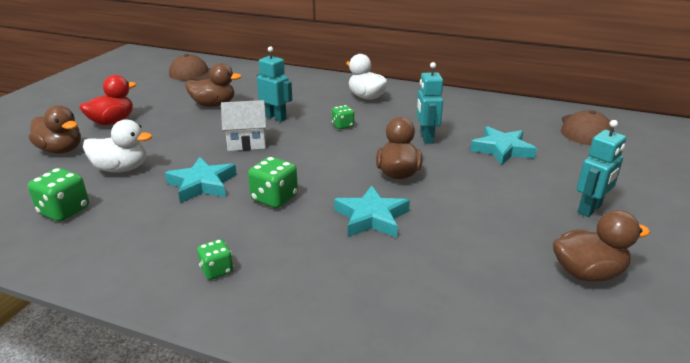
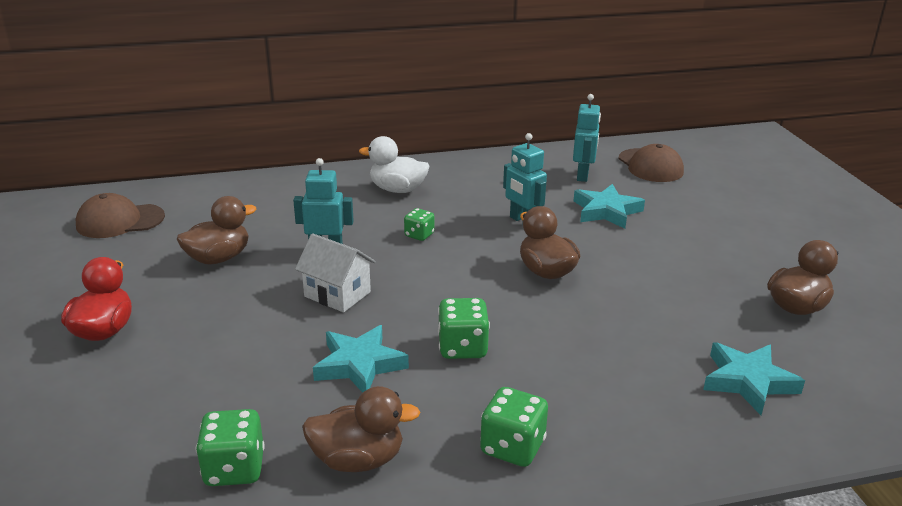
camera: 35 degrees left, 0 degrees up
brown duck [29,105,81,154] -> brown duck moved to [302,386,420,472]
white duck [83,119,152,173] -> none
green dice [197,239,233,280] -> green dice [480,387,548,467], size x1.60
white house [221,100,266,151] -> white house turned 75 degrees clockwise [295,233,376,312]
turquoise star [334,185,410,238] -> turquoise star moved to [703,342,805,415]
turquoise robot [577,120,626,217] -> turquoise robot moved to [573,94,601,182]

